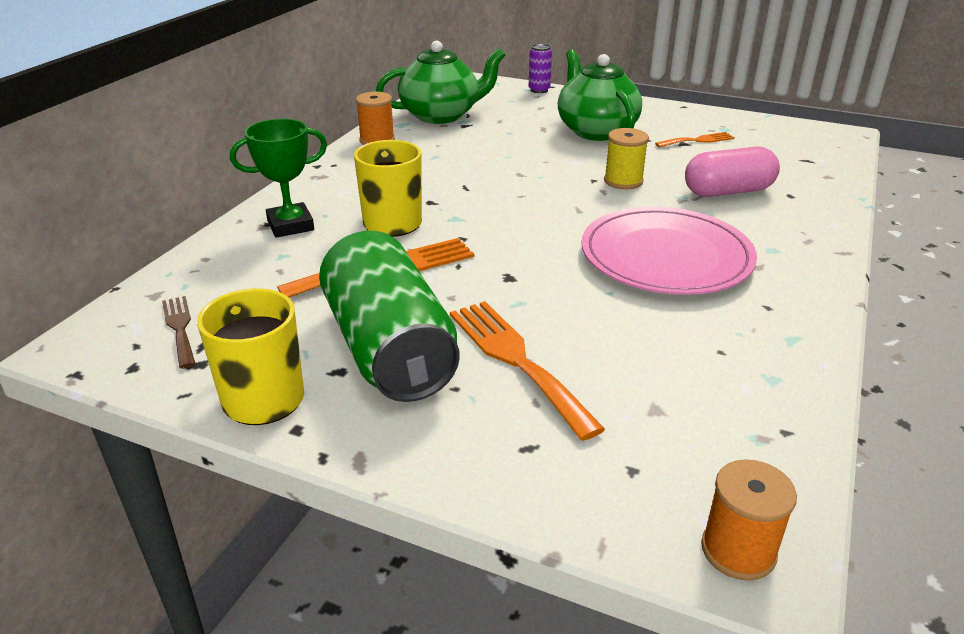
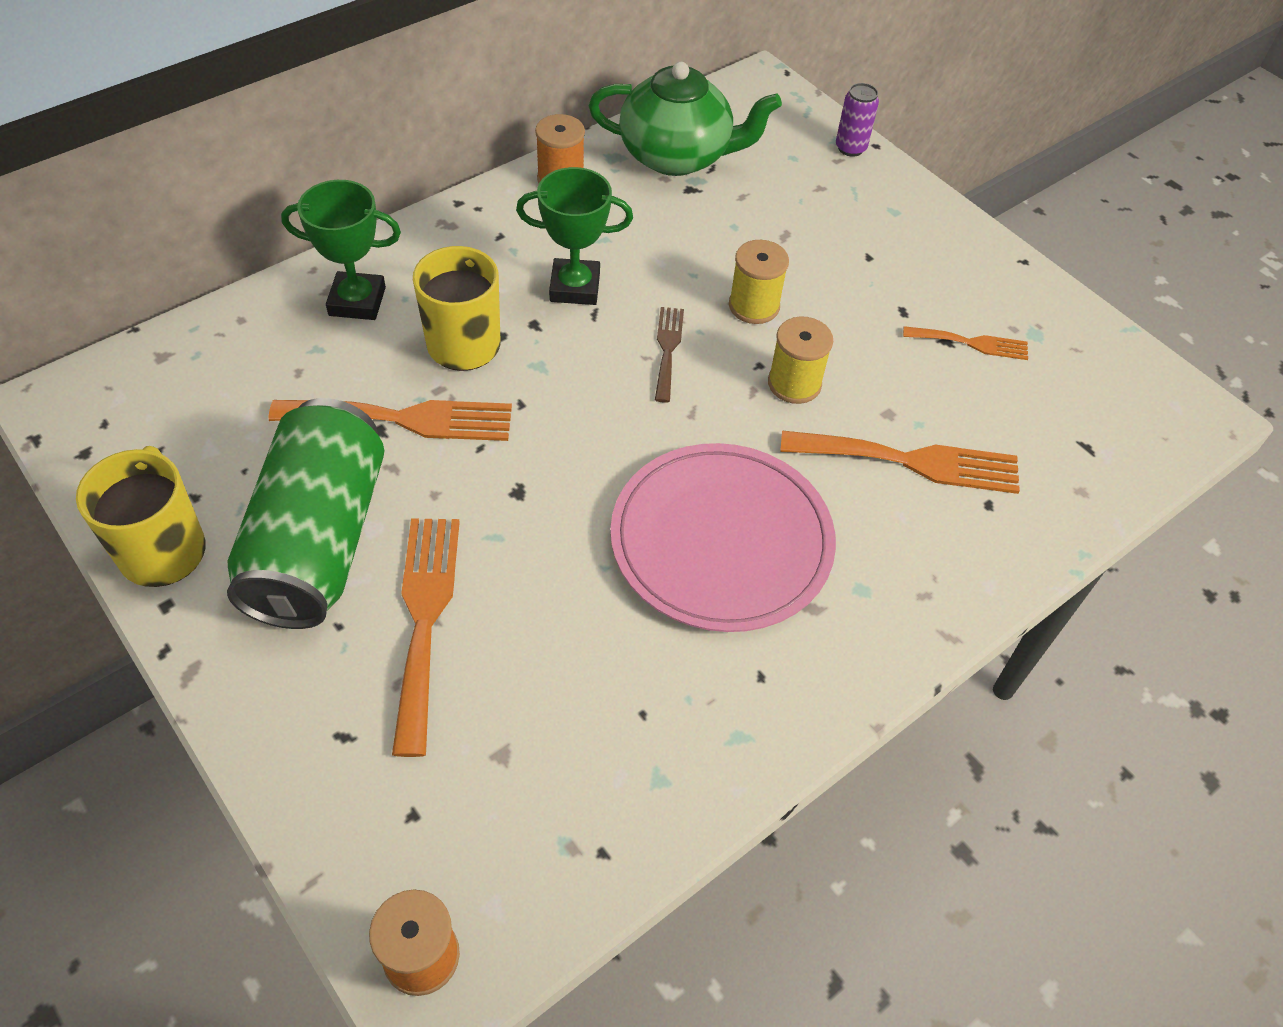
camera: 25 degrees right, 20 degrees up
brown fork [162,296,196,369] -> brown fork moved to [655,307,684,403]
green teapot [558,49,642,141] -> none
pink capsule [685,147,780,197] -> orange fork [780,431,1020,494]
none -> green trophy [516,167,633,305]
none -> yellow spool [729,240,789,324]

